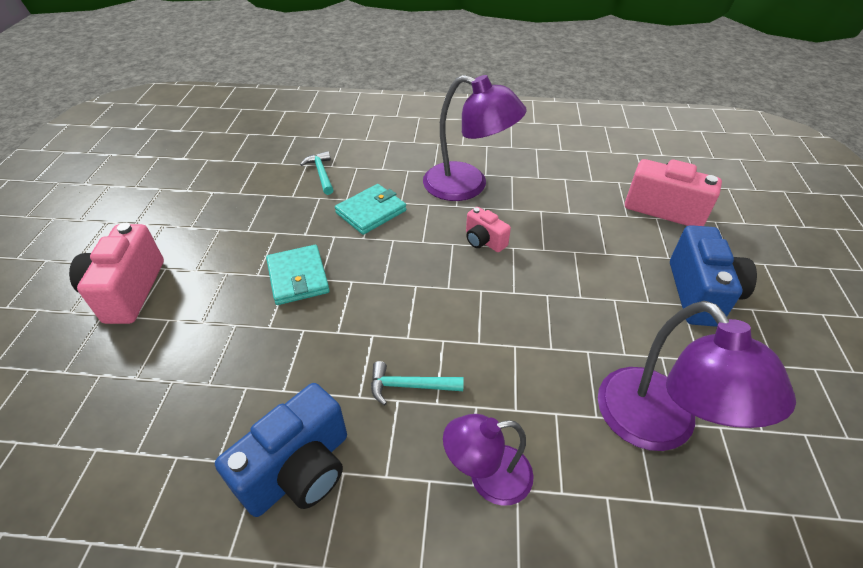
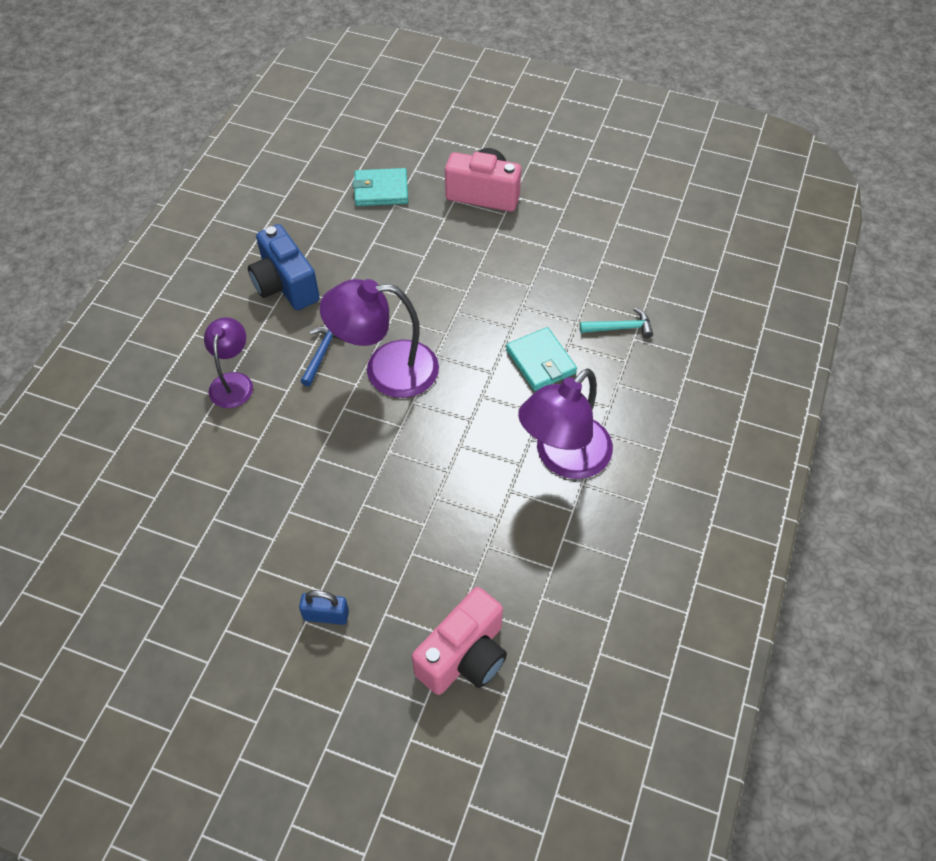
camera: 105 degrees right, 10 degrees up
turquoise wallet [266,245,330,305] -> turquoise wallet moved to [353,168,408,206]
turquoise hammer [371,361,464,405] -> blue hammer [300,326,341,386]
pink camera [466,207,511,252] -> none
purple lamp [598,301,796,451] -> purple lamp moved to [320,279,439,398]
blue camera [670,225,757,327] -> blue padlock [299,590,349,625]

